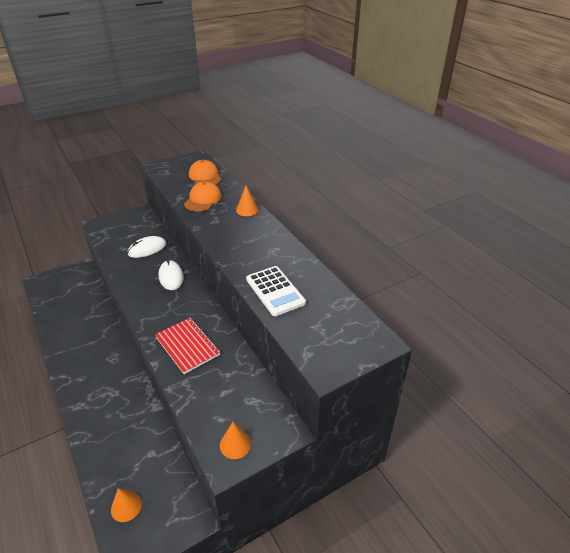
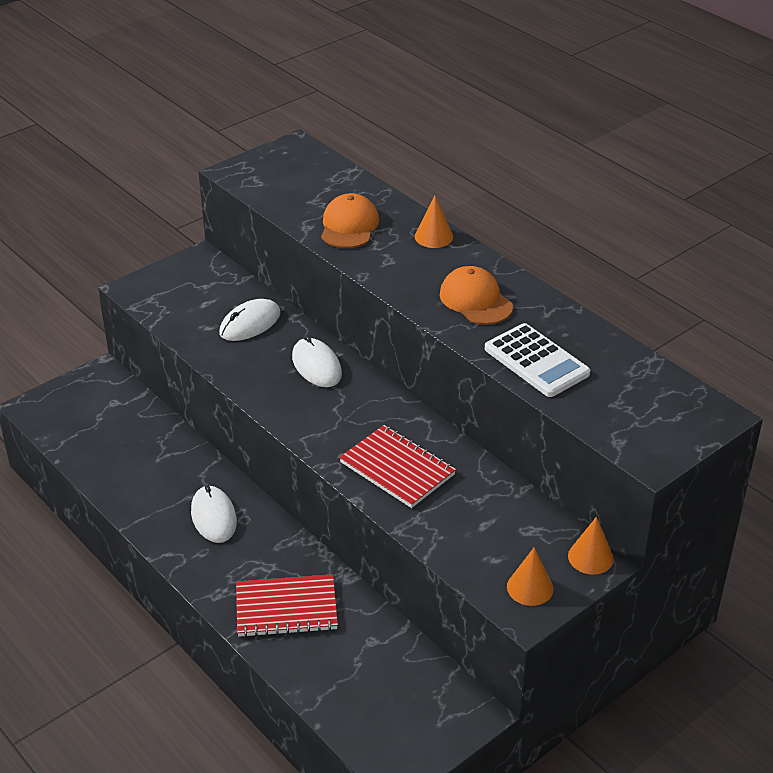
camera: 10 degrees left, 0 degrees up
orange cone [111,488,142,522] -> orange cone moved to [568,517,614,575]
orange cap [189,160,221,185] -> orange cap moved to [440,266,513,325]
none -> white mouse [191,485,237,543]
none -> red notebook [236,574,338,637]

